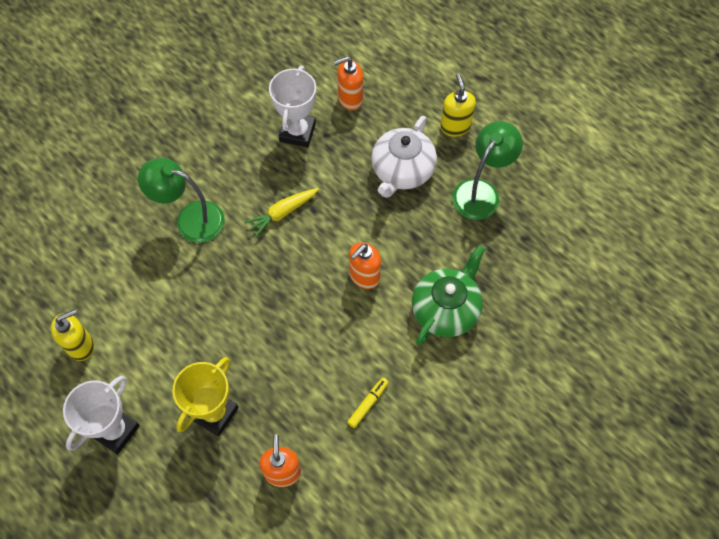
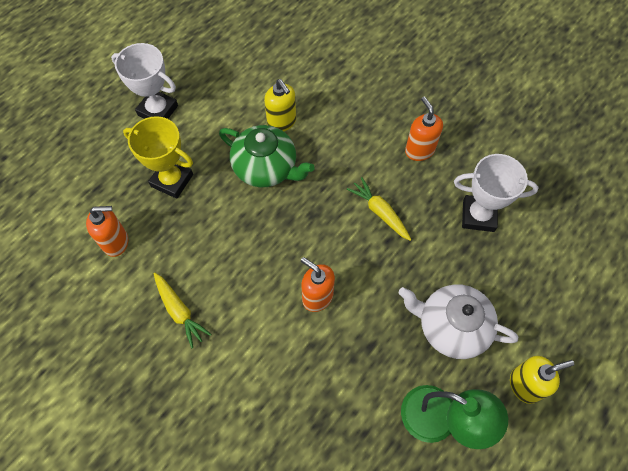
camera: 85 degrees right, 0 degrees up
yellow soap dispenser [51,309,94,361] -> yellow soap dispenser moved to [264,79,296,131]
green lamp [138,158,225,243] -> none
orange soap dispenser [333,56,363,111] -> orange soap dispenser moved to [405,96,443,161]
yellow marker [347,378,389,428] -> yellow carrot [153,273,211,349]
green teapot [412,245,485,345] -> green teapot moved to [219,125,315,187]

